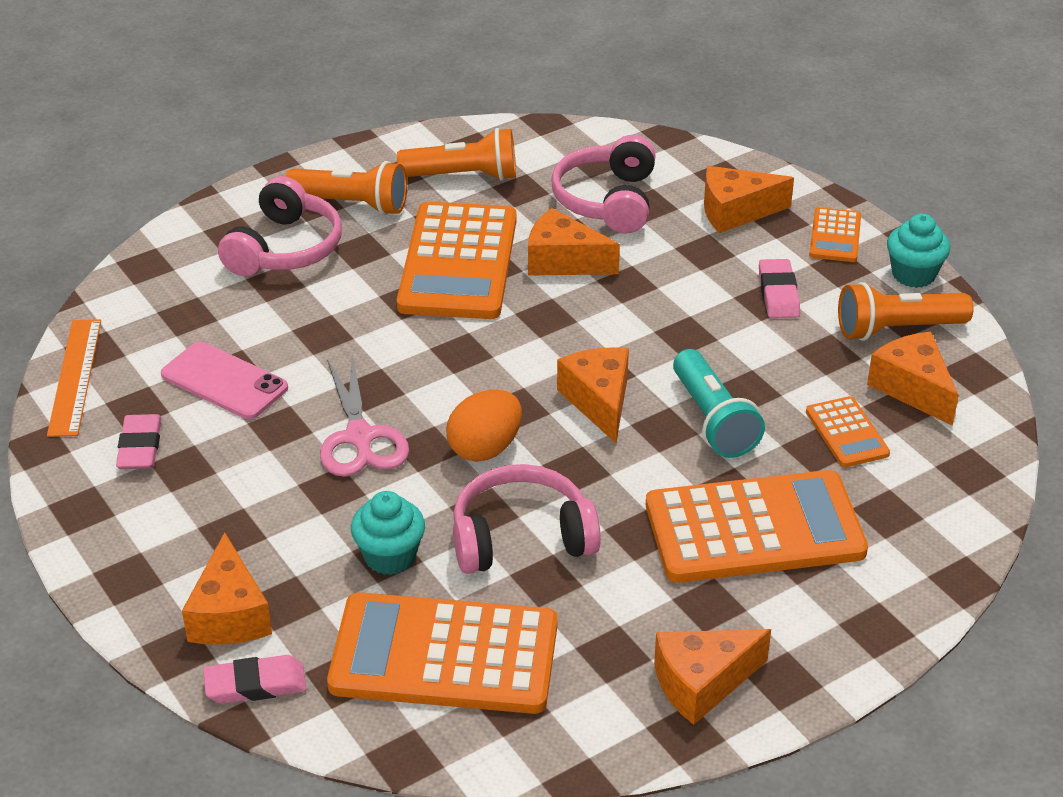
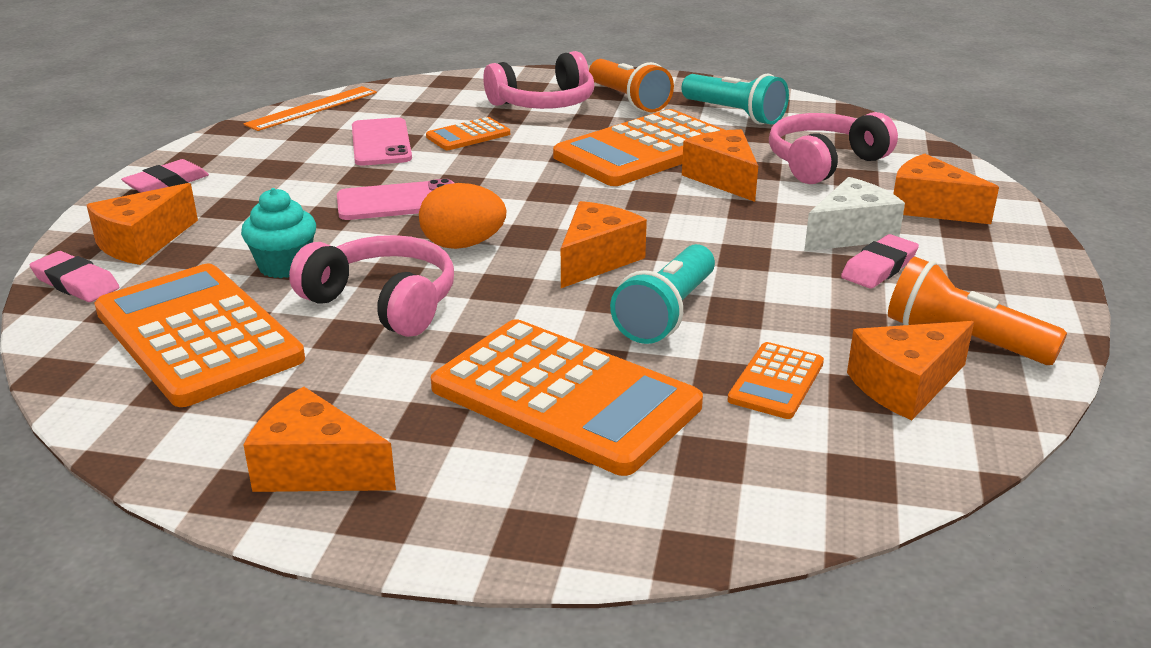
camera: 45 degrees right, 10 degrees down
pink eraser [116,414,162,469] -> pink eraser moved to [121,159,209,192]
pink scissors [320,355,409,477] -> pink phone [337,179,454,220]
orange flashlight [397,128,516,181] -> turquoise flashlight [681,73,789,125]
orange calculator [809,207,861,262] -> orange calculator moved to [426,117,510,150]
orange cheese [867,332,959,426] -> orange cheese turned 135 degrees counterclockwise [847,321,974,420]
turquoise cupcake [887,214,950,288] -> none
none -> white cheese [804,177,905,251]

